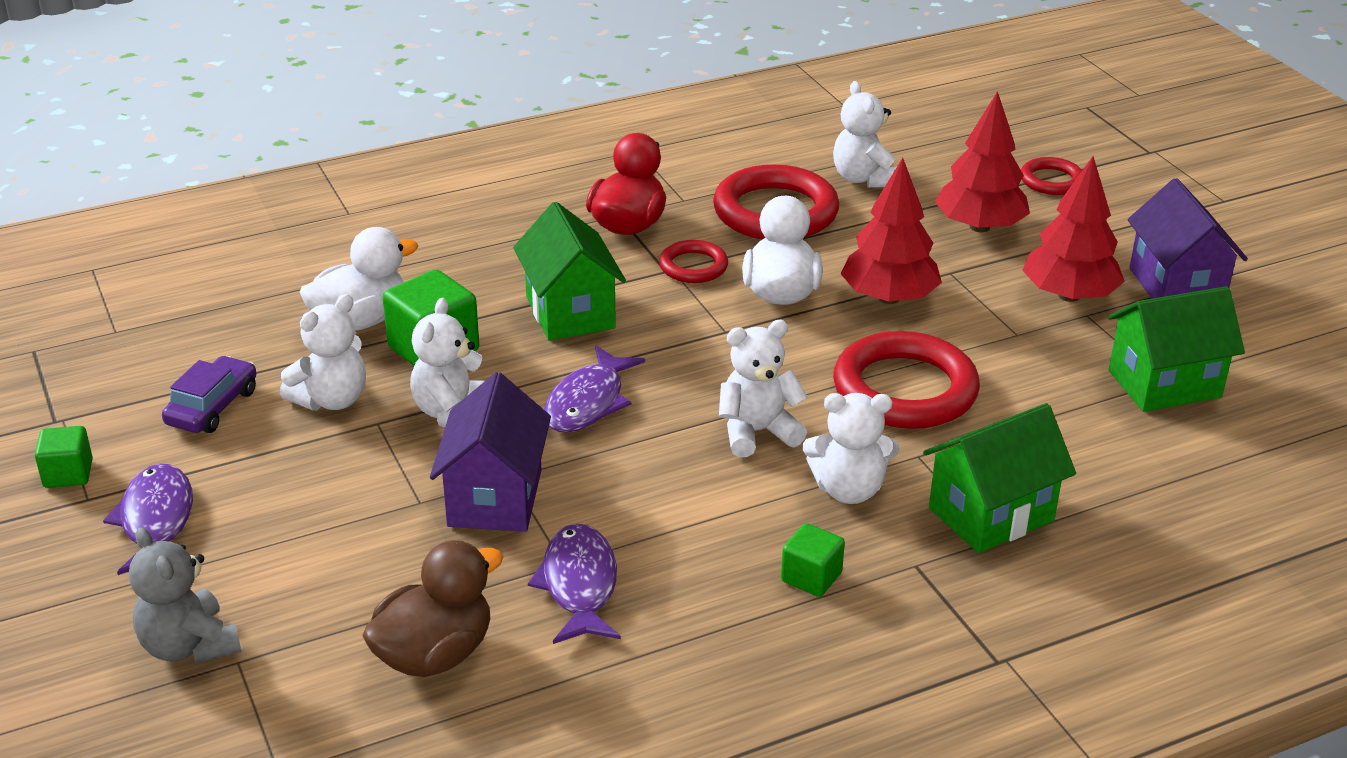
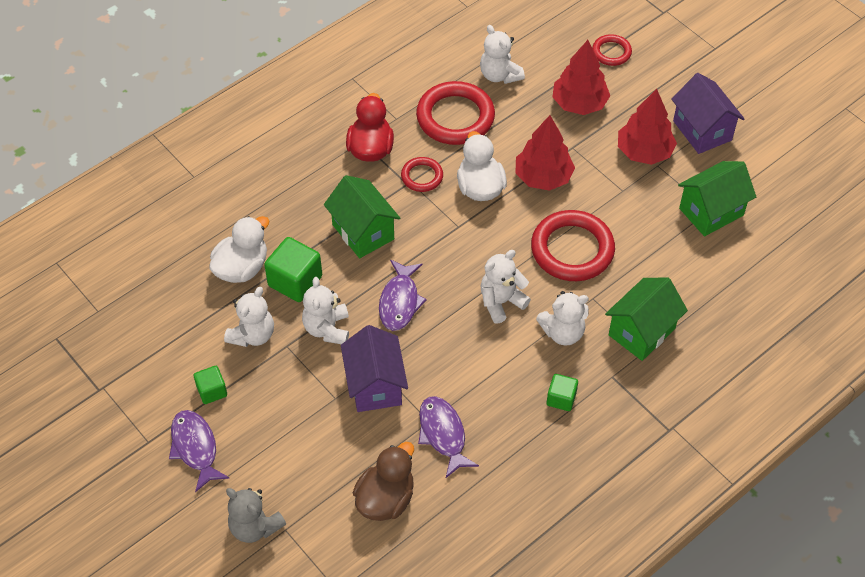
camera: 15 degrees left, 20 degrees up
green cube [35,426,93,488] -> green cube moved to [194,366,227,404]
purple car [162,356,257,433] -> none

